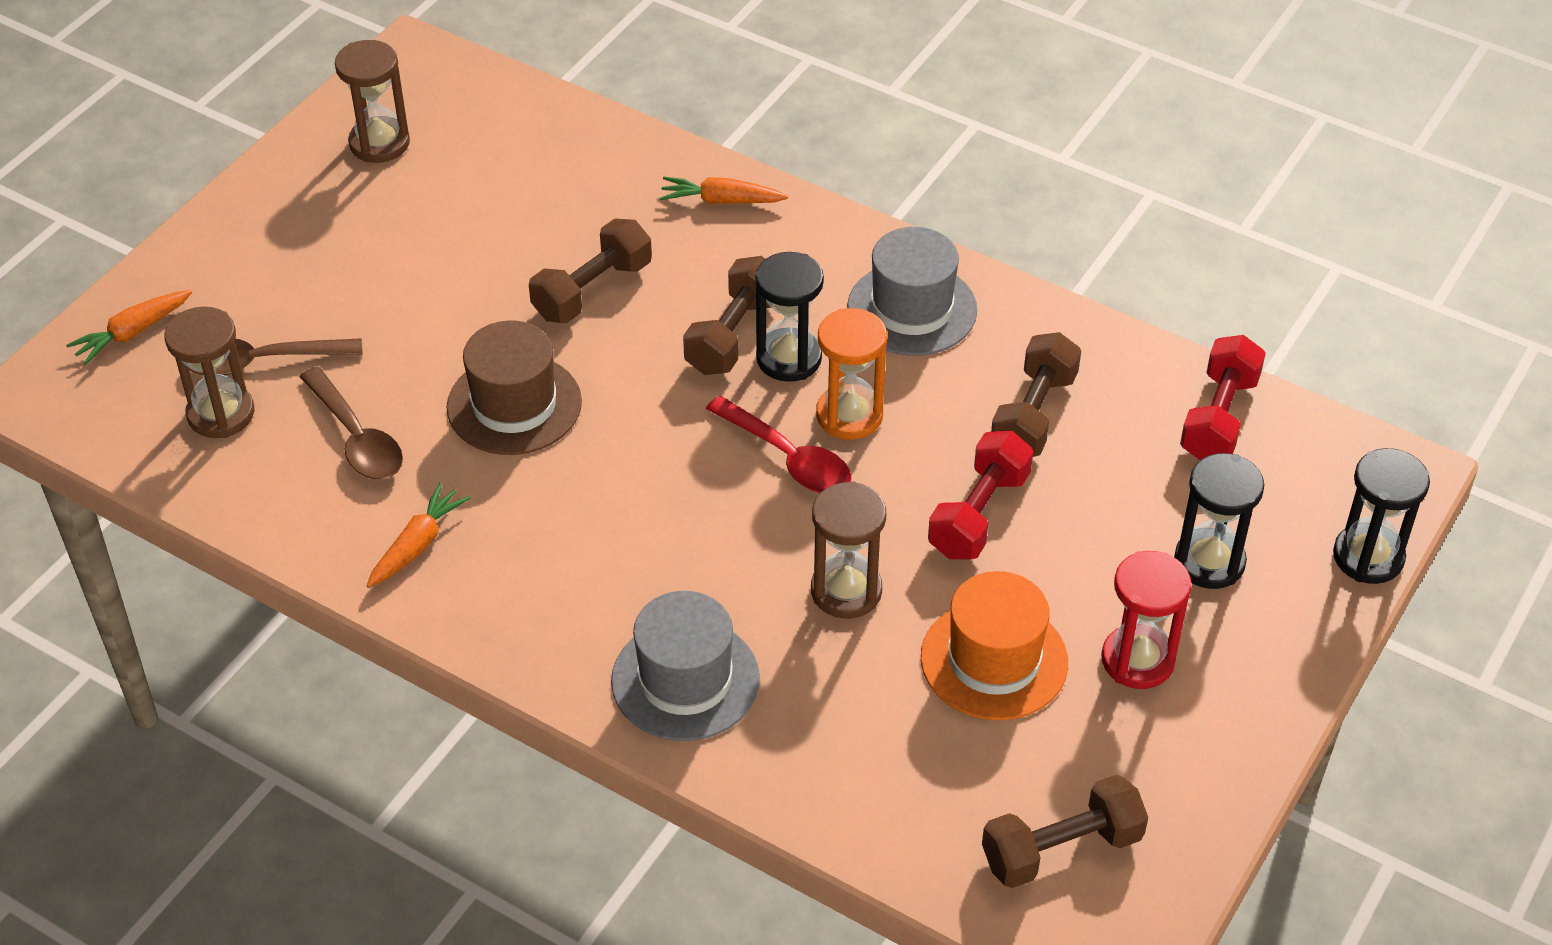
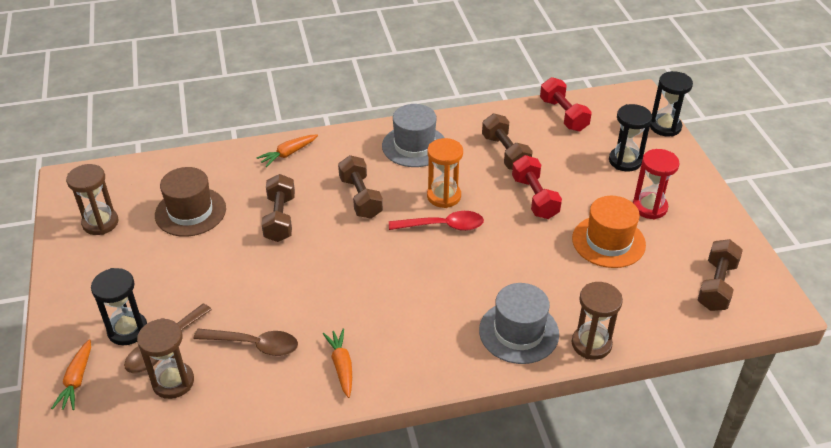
camera: 45 degrees left, 5 degrees down
brown hat [447,321,582,455] -> brown hat moved to [155,167,226,237]
black hourglass [755,252,824,382] -> black hourglass moved to [91,268,147,345]
brown hourglass [811,481,886,618] -> brown hourglass moved to [572,282,623,360]

